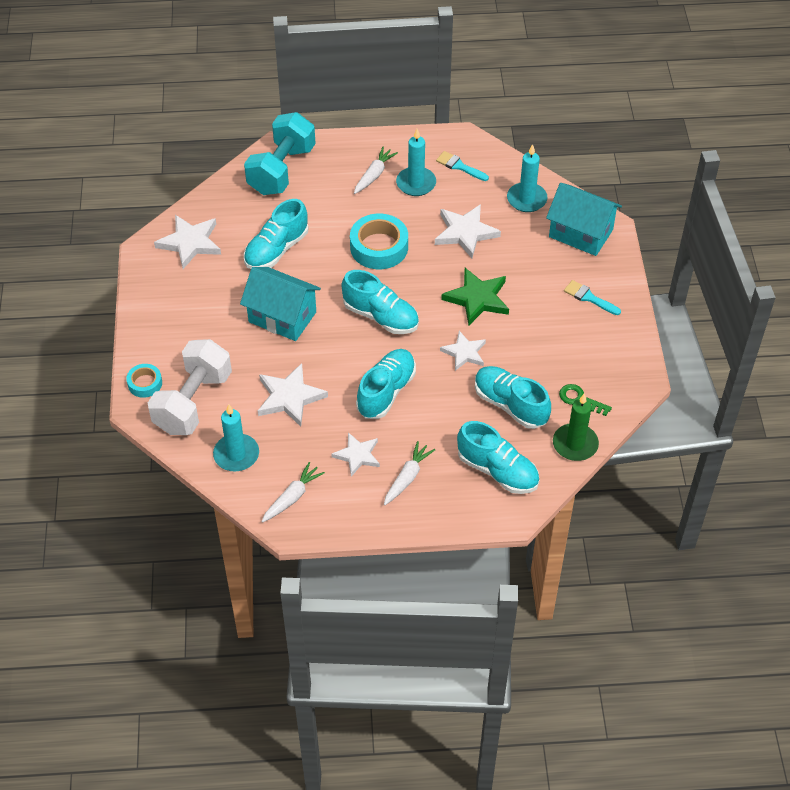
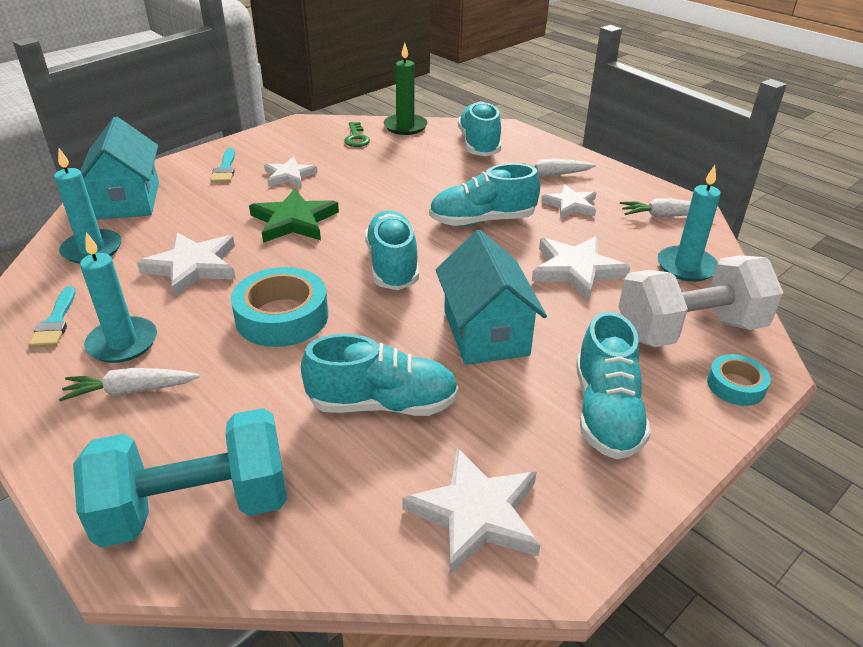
camera: 130 degrees left, 15 degrees down
white star [440,331,486,371] -> white star moved to [264,157,318,187]
turquoise shoe [475,366,551,429] -> turquoise shoe moved to [576,311,651,459]

